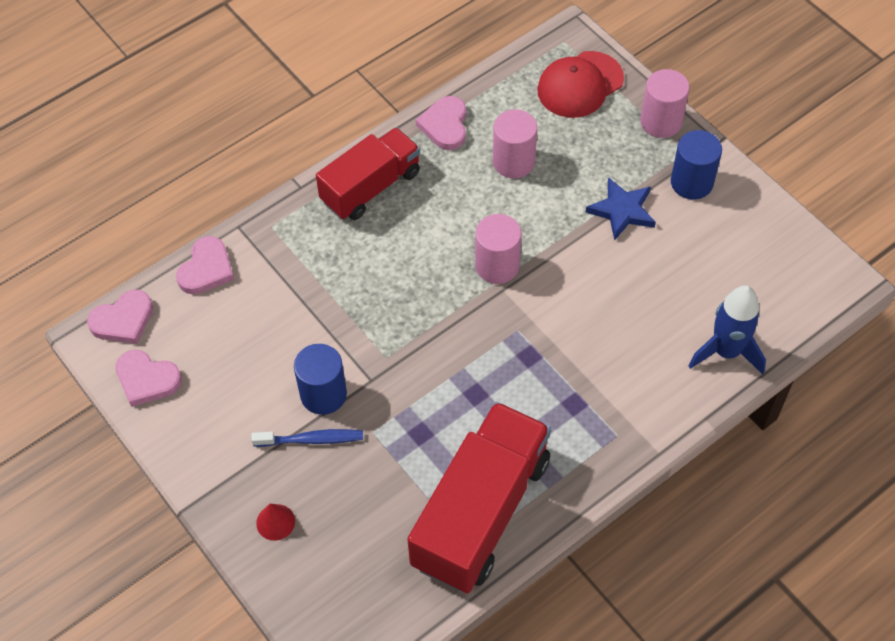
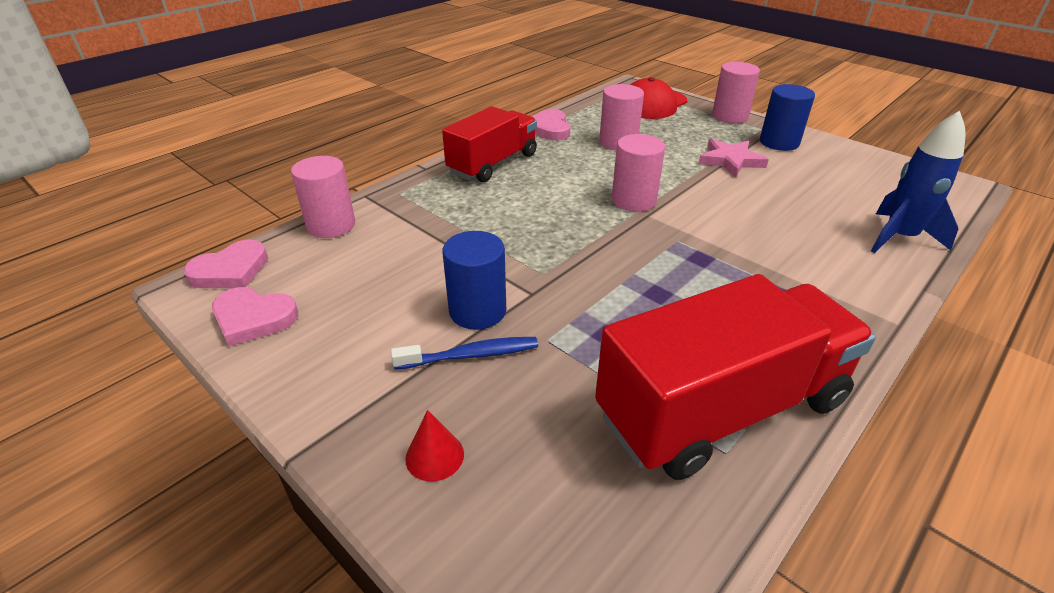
camera: 10 degrees left, 20 degrees down
pink heart [176,236,234,294] -> pink cylinder [291,156,355,238]
red truck [407,402,551,594] -> red truck turned 45 degrees clockwise [595,274,876,480]
blue star [586,177,656,241] -> pink star [698,139,769,178]

